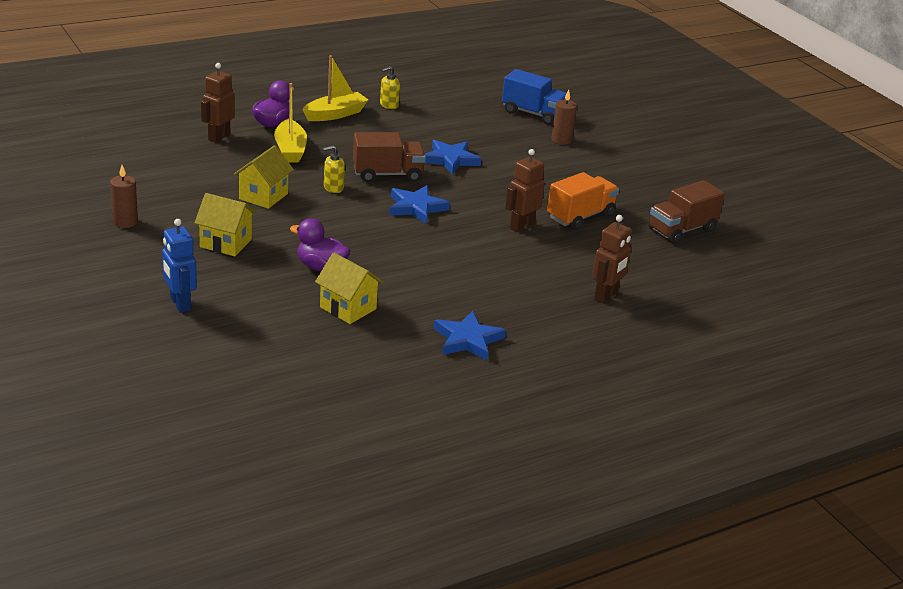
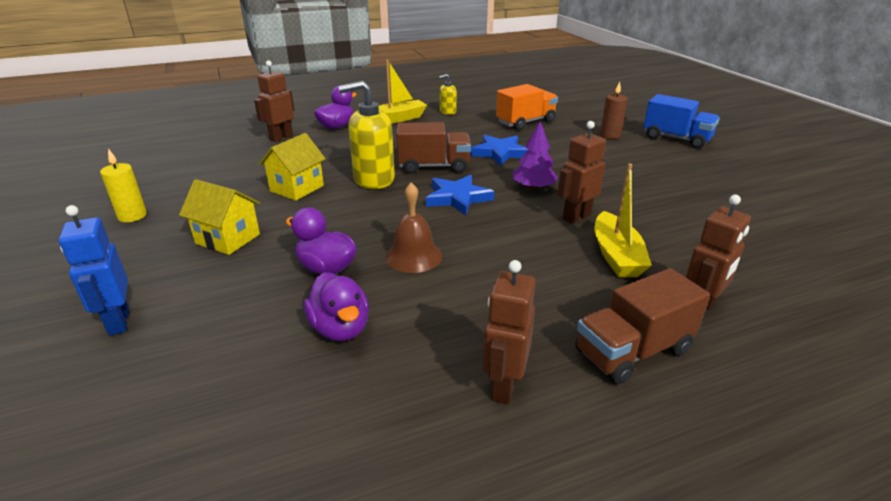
camera: 10 degrees right, 0 degrees up
brown candle [110,165,138,228] -> yellow candle [100,149,147,222]
yellow boat [274,83,307,162] -> yellow boat moved to [595,163,652,278]
yellow house [315,253,384,324] -> purple duck [304,272,369,341]
yellow soap dispenser [323,145,345,193] -> yellow soap dispenser [338,80,395,189], size x1.98
blue star [434,311,506,361] -> brown robot [483,260,536,404]
blue truck [502,69,570,125] -> blue truck moved to [644,94,720,149]
orange truck [547,172,619,230] -> orange truck moved to [496,84,558,130]
brown truck [648,180,725,244] -> brown truck moved to [576,268,710,385]
none -> brown bell [385,183,442,273]
none -> purple tree [513,121,558,190]

